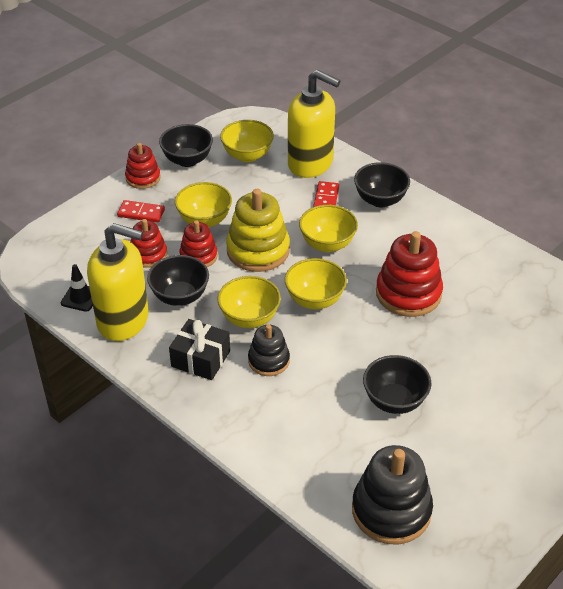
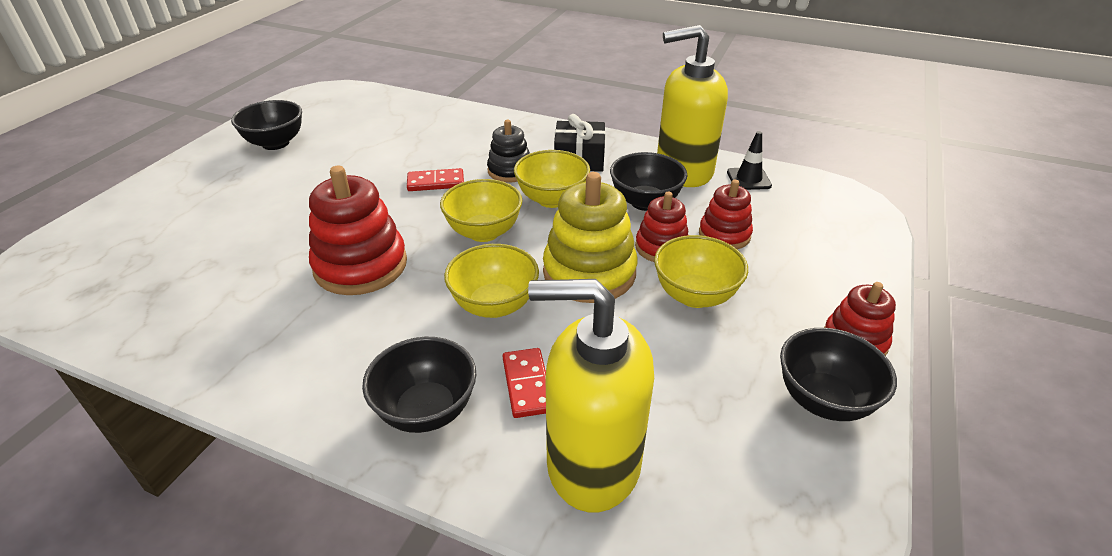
camera: 160 degrees right, 5 degrees down
red domino [117,200,165,223] -> red domino moved to [407,168,464,191]
yellow bowl [220,120,274,162] -> none
black stacking toy [352,445,433,544] -> none
black bowl [363,355,432,414] -> black bowl moved to [231,100,302,150]

